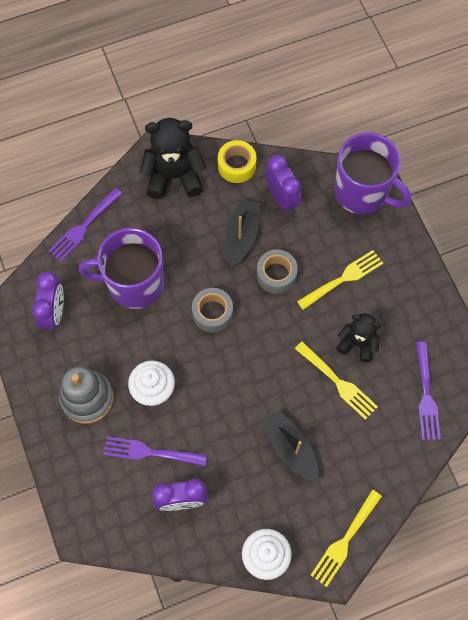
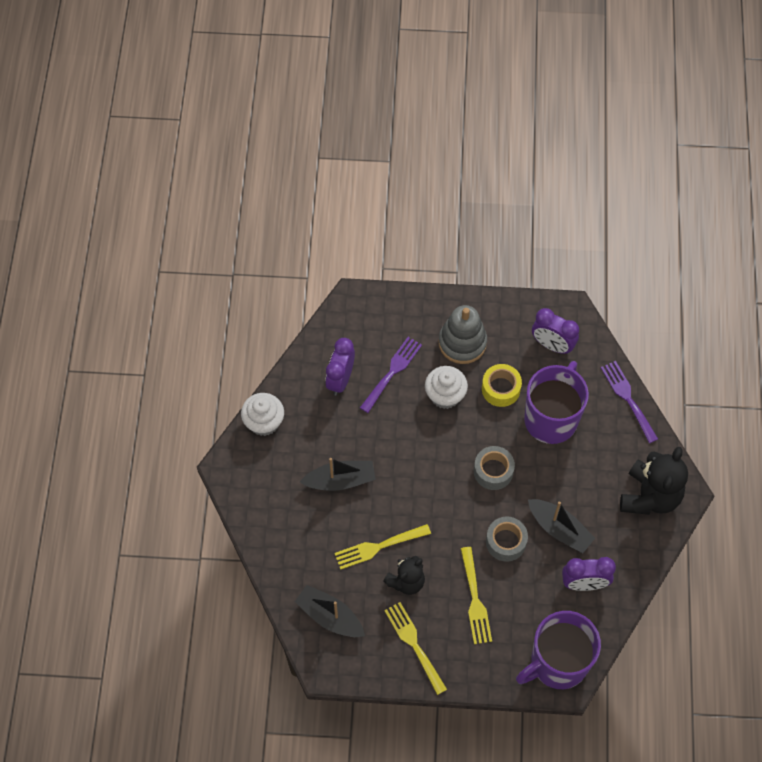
camera: 115 degrees right, 5 degrees down
yellow tape [218,140,256,183] -> yellow tape moved to [482,364,522,407]
yellow fork [311,490,382,587] -> yellow fork moved to [384,602,447,695]
purple fork [416,341,441,440] -> black boat [294,585,365,637]

